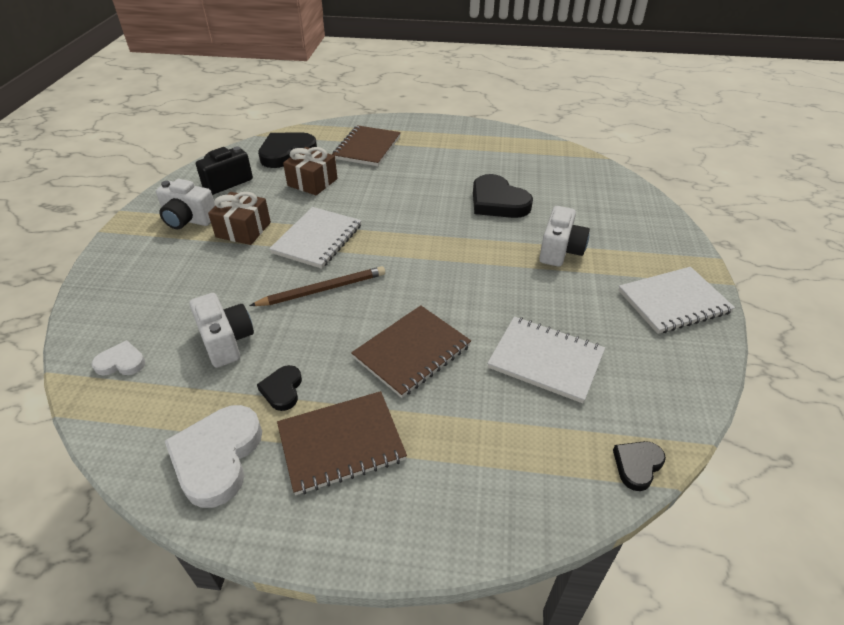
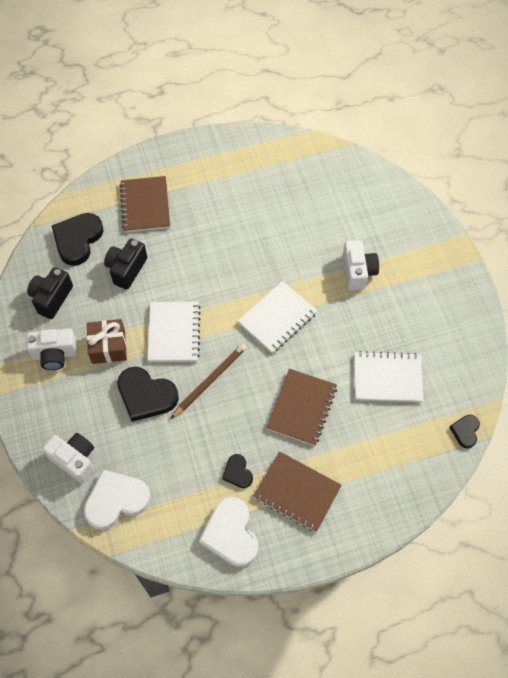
camera: 25 degrees left, 20 degrees up
white heart [92,340,145,376] -> white heart [84,470,151,530], size x1.89
white camera [189,293,254,368] -> white camera moved to [42,433,94,483]
brown notebook [277,391,407,495] -> brown notebook turned 75 degrees clockwise [254,451,342,532]
brown gift [283,147,338,195] -> black camera [104,239,147,290]
black heart [473,174,533,218] -> black heart moved to [117,367,179,422]
white notebook [618,267,735,334] -> white notebook moved to [238,281,317,353]

